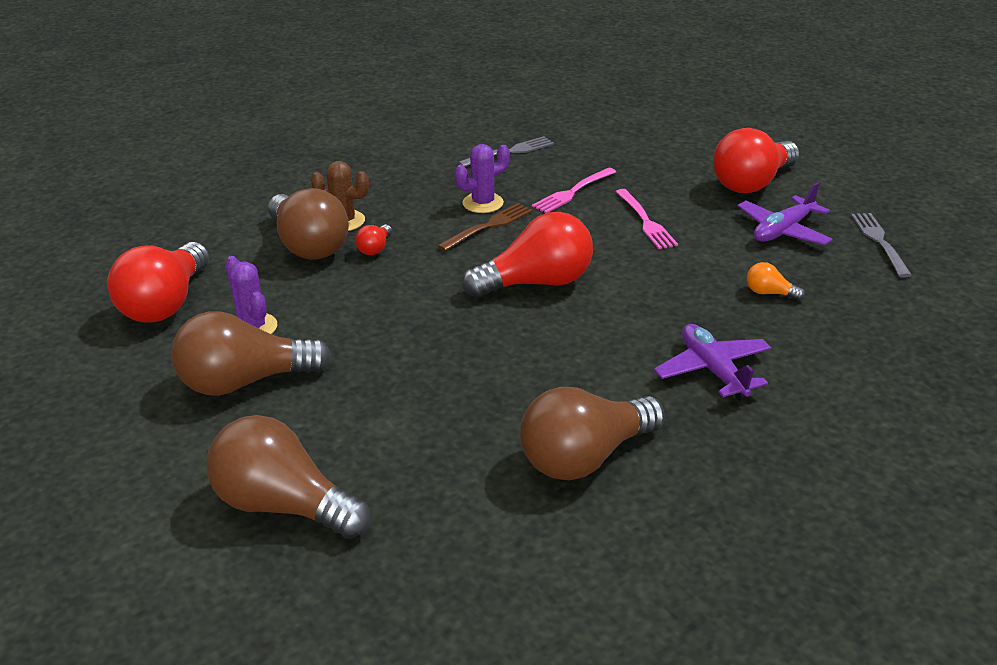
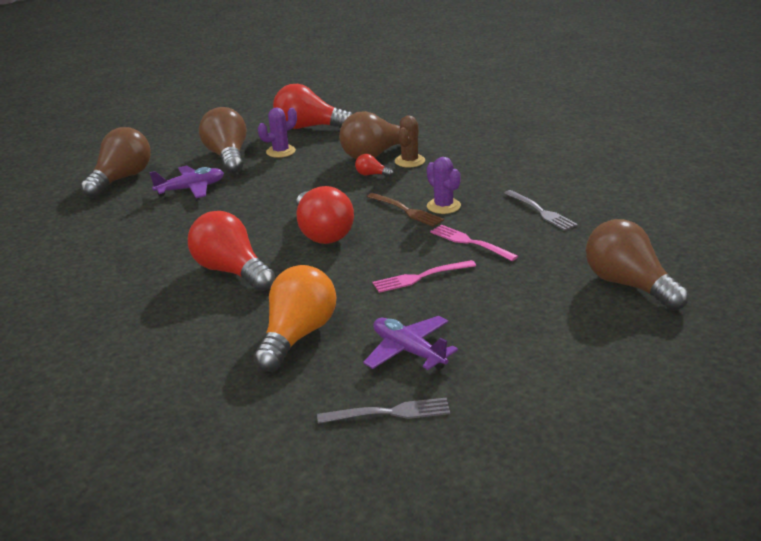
camera: 90 degrees right, 5 degrees down
brown light bulb [520,387,665,480] -> brown light bulb moved to [586,219,689,311]
purple plane [654,324,771,401] -> purple plane moved to [149,166,224,198]
red light bulb [713,128,799,193] -> red light bulb moved to [188,211,275,291]
orange light bulb [747,262,805,301] -> orange light bulb [253,265,336,372], size x2.31

